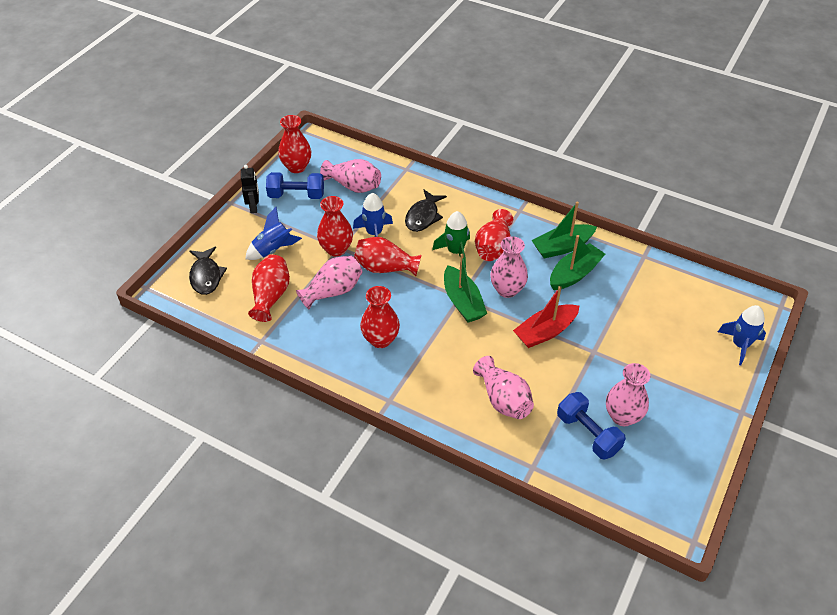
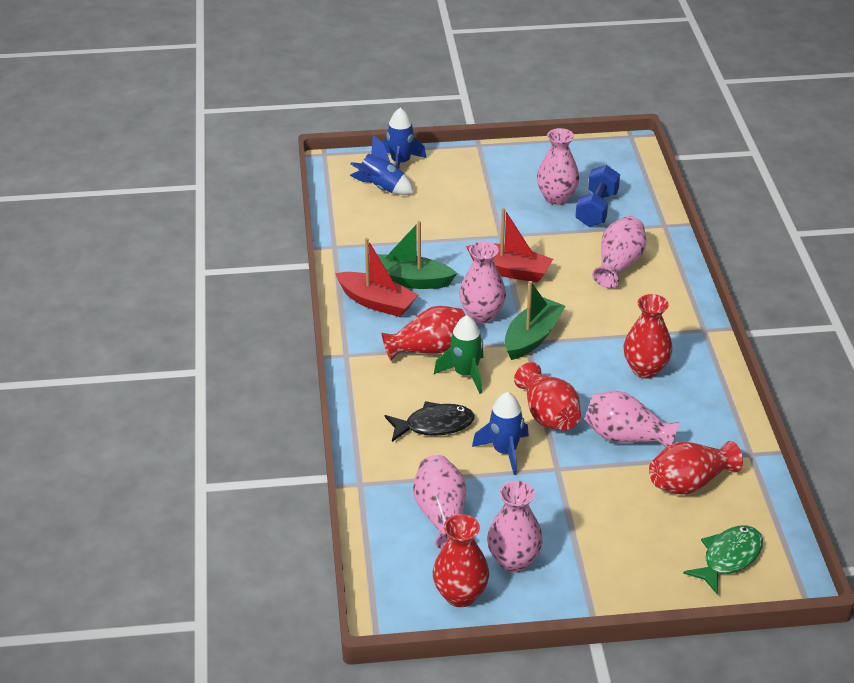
camera: 125 degrees left, 10 degrees down
black fish [189,247,227,295] -> green fish [683,525,763,594]
black robot [241,165,259,213] -> none
blue rocket [245,207,302,260] -> blue rocket moved to [350,135,414,195]
blue dumbbell [266,172,324,199] -> pink vase [487,481,543,573]
red vase [317,196,353,257] -> none
green boat [531,202,597,259] -> red boat [335,238,418,317]

